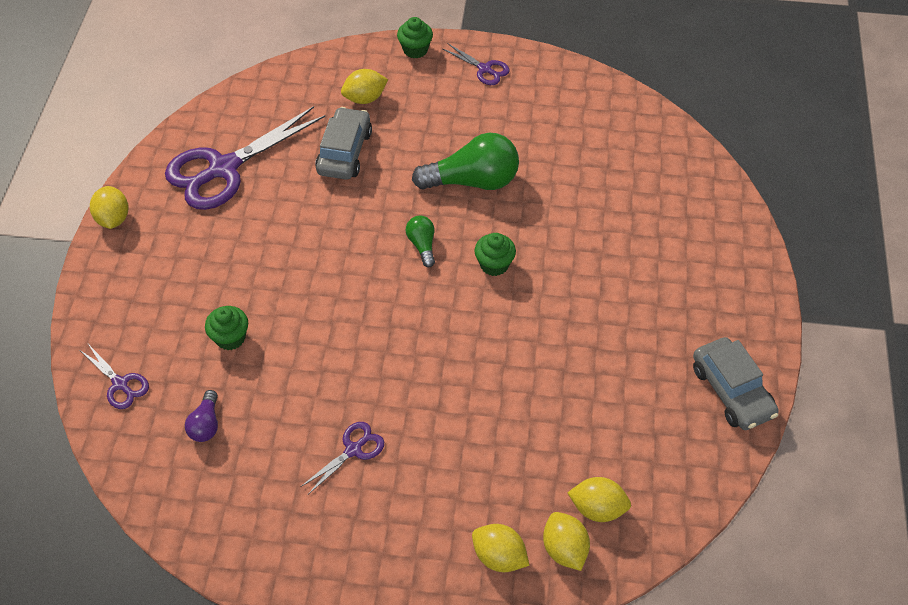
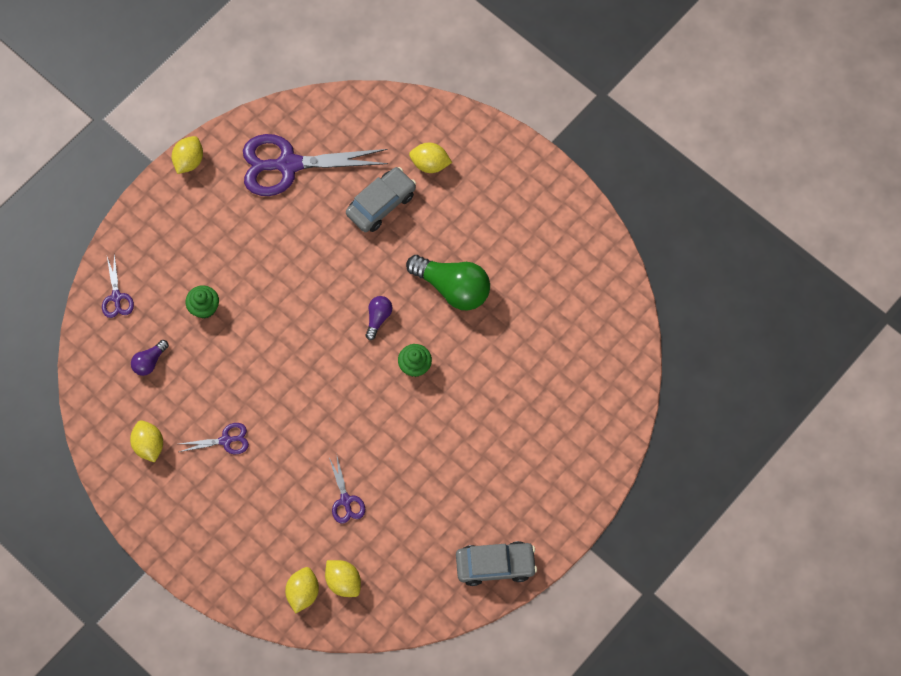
camera: 35 degrees right, 15 degrees up
green cupcake [397,17,433,58] -> none
green light bulb [406,216,435,267] -> purple light bulb [366,296,392,340]
purple scissors [443,44,510,85] -> purple scissors moved to [329,457,365,524]
yellow lemon [472,524,529,572] -> yellow lemon moved to [130,420,163,463]
grey car [693,337,779,430] -> grey car turned 105 degrees counterclockwise [456,541,537,586]

